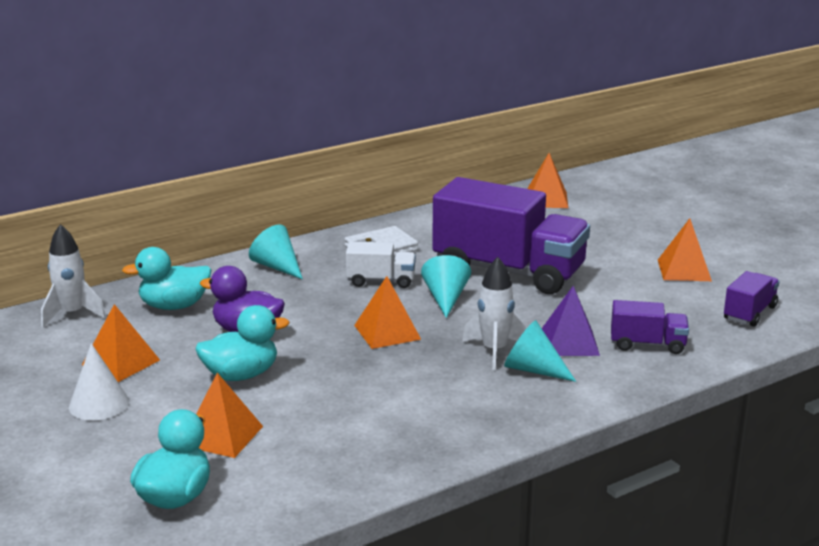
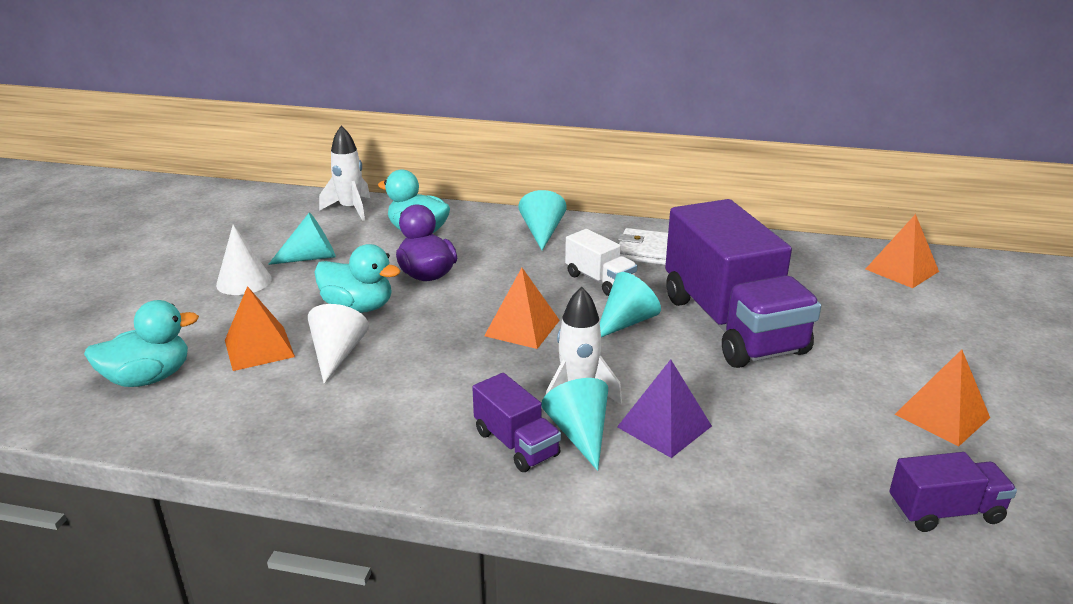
camera: 45 degrees right, 5 degrees up
orange pyramid [82,304,160,382] -> turquoise cone [268,212,336,265]
purple truck [611,300,689,354] -> purple truck moved to [472,373,561,472]
none -> white cone [308,304,369,384]

